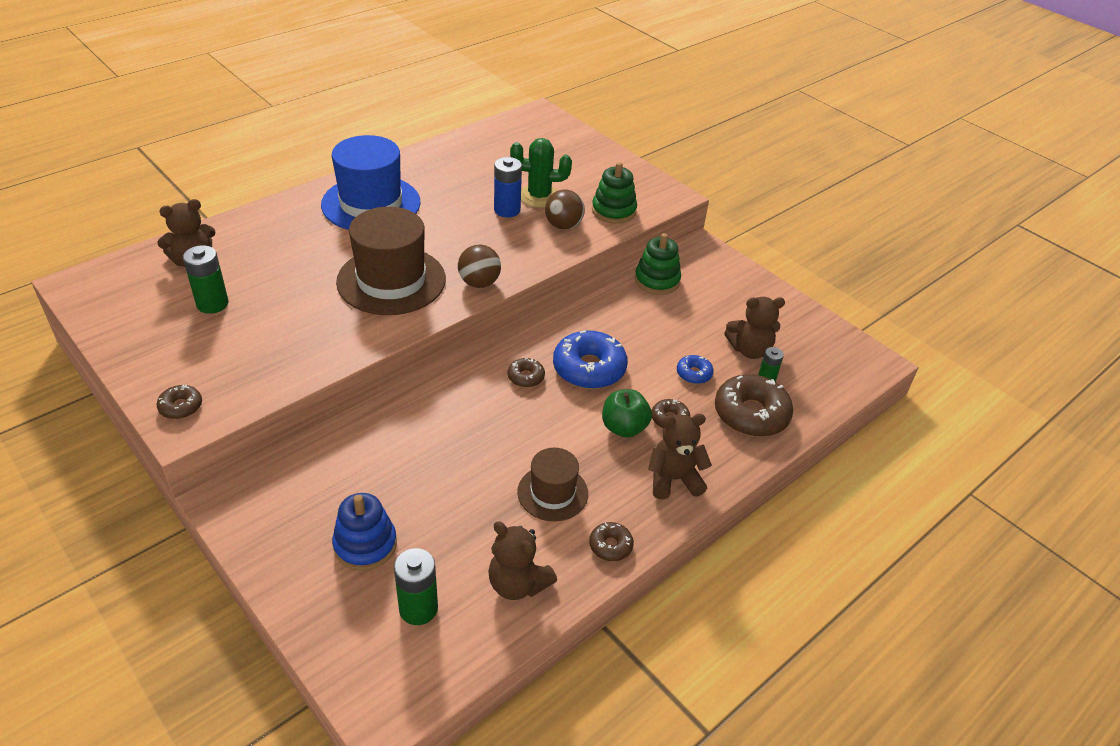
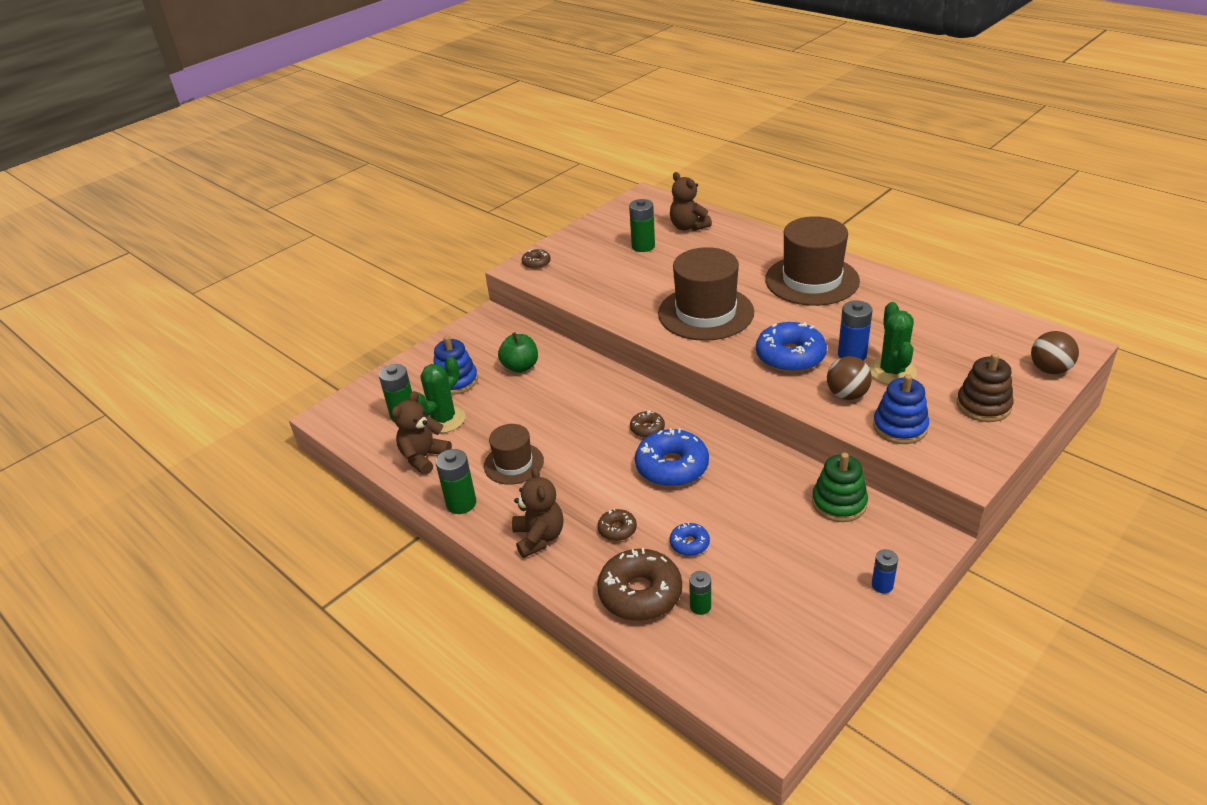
camera: 90 degrees right, 5 degrees down
blue hat [321,135,421,230] -> brown hat [765,216,860,306]
brown ball [458,244,501,288] -> brown ball moved to [1031,331,1079,374]
brown donut [589,522,634,561] -> green battery [436,449,476,514]
green stacking toy [592,162,637,224] -> blue stacking toy [873,374,929,444]
green apple [602,389,652,438] -> green apple moved to [498,332,538,373]
brown teddy bear [724,297,785,359] -> none
none -> green cactus [417,356,465,434]
none -> blue donut [756,322,827,372]
none -> blue battery [872,549,898,593]
none -> brown stacking toy [957,353,1013,422]

